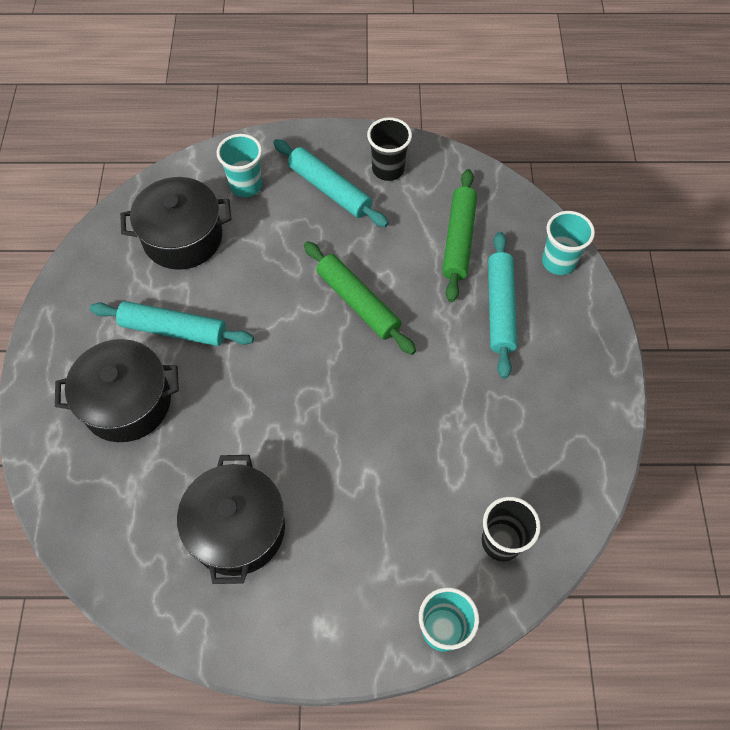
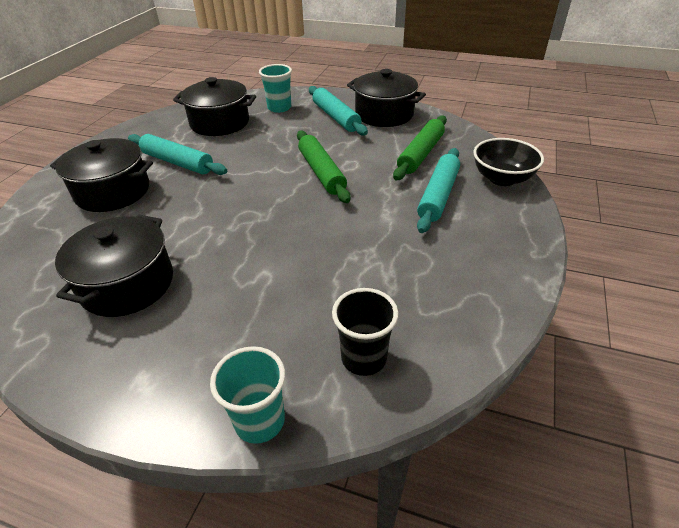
camera: 20 degrees right, 20 degrees down
black cup [367,117,412,181] -> black pot [347,69,426,127]
turquoise cup [542,211,595,275] -> black bowl [474,138,544,186]

